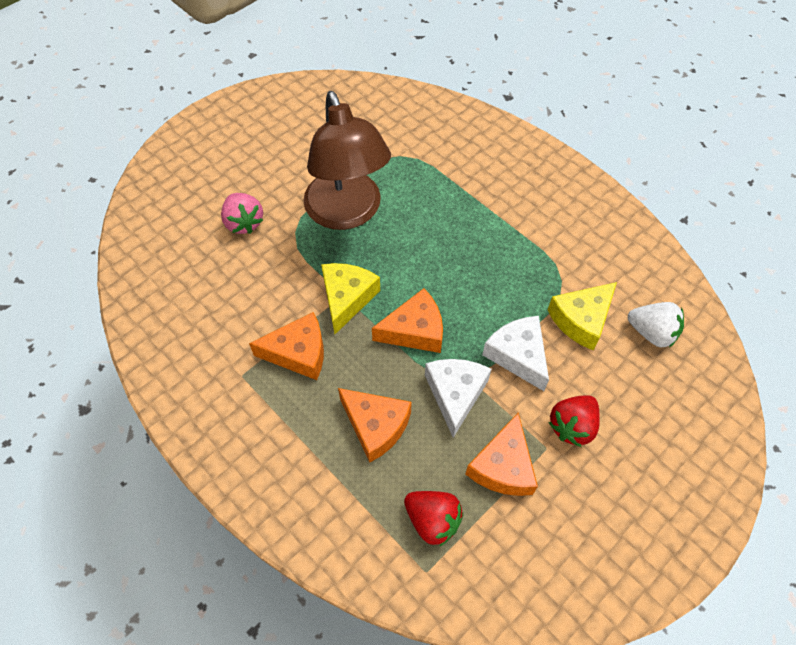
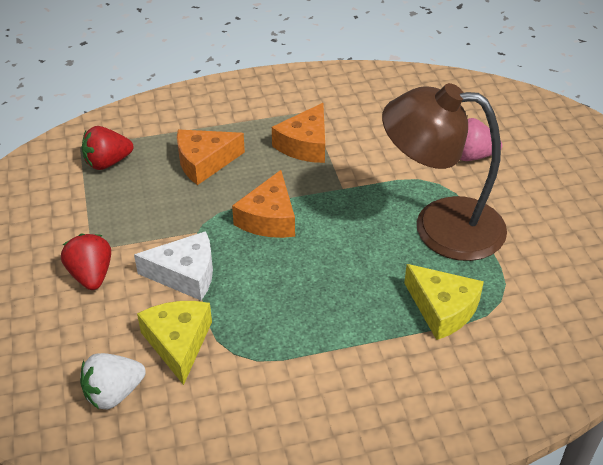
camera: 120 degrees right, 15 degrees down
yellow cheese [321,263,380,334] -> yellow cheese moved to [404,264,484,340]
white cheese [425,359,491,438] -> none
orange cheese [465,412,538,496] -> none

